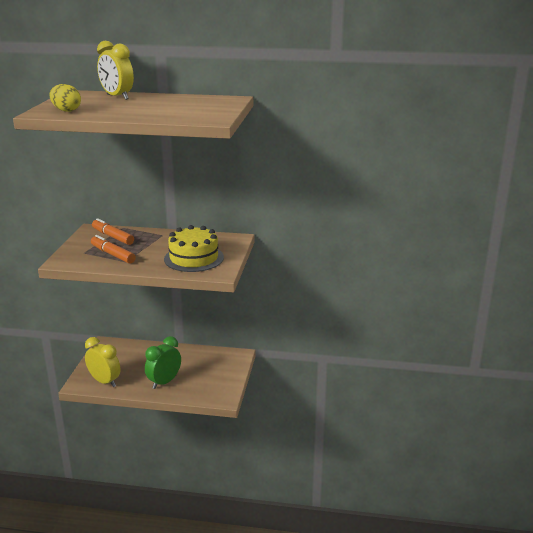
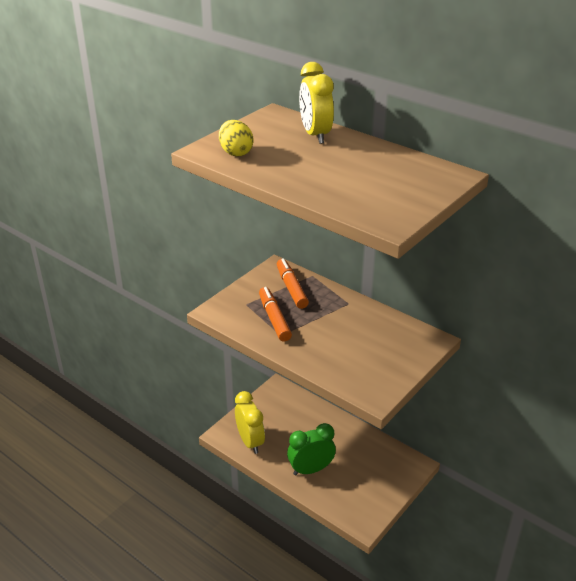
camera: 30 degrees right, 10 degrees up
yellow cake [164,225,224,272] -> none

